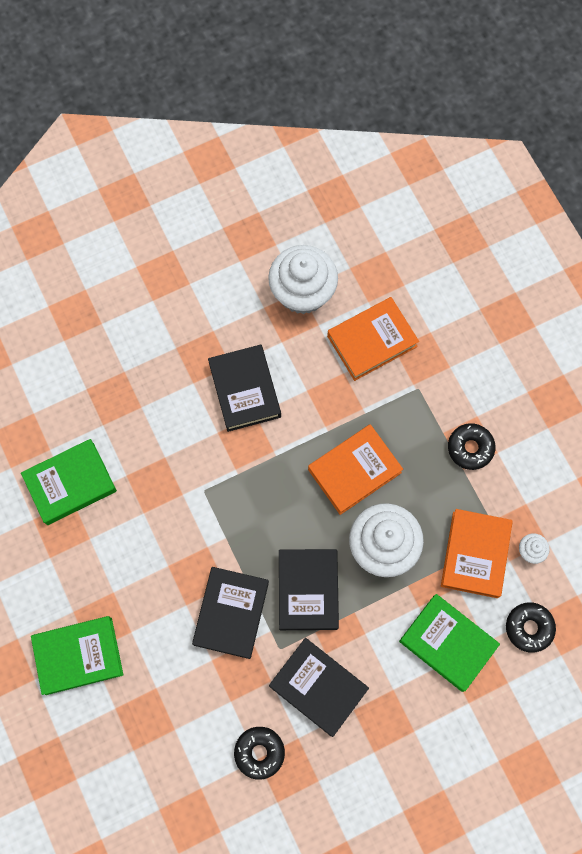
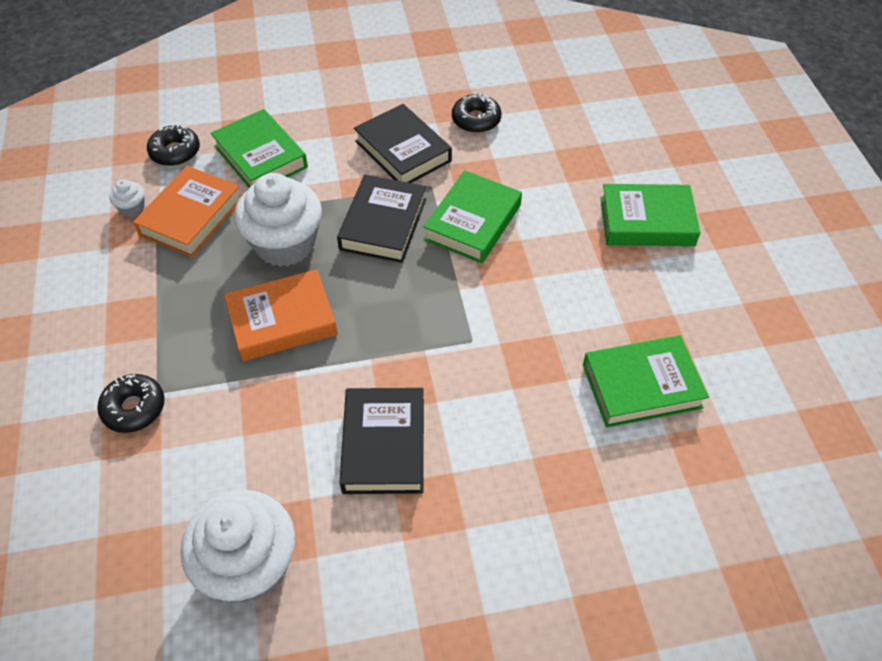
camera: 165 degrees left, 20 degrees down
black book [192,567,269,659] -> green book [423,170,522,263]
orange book [327,297,419,381] -> none
black donut [448,423,495,470] -> black donut moved to [97,374,165,433]

